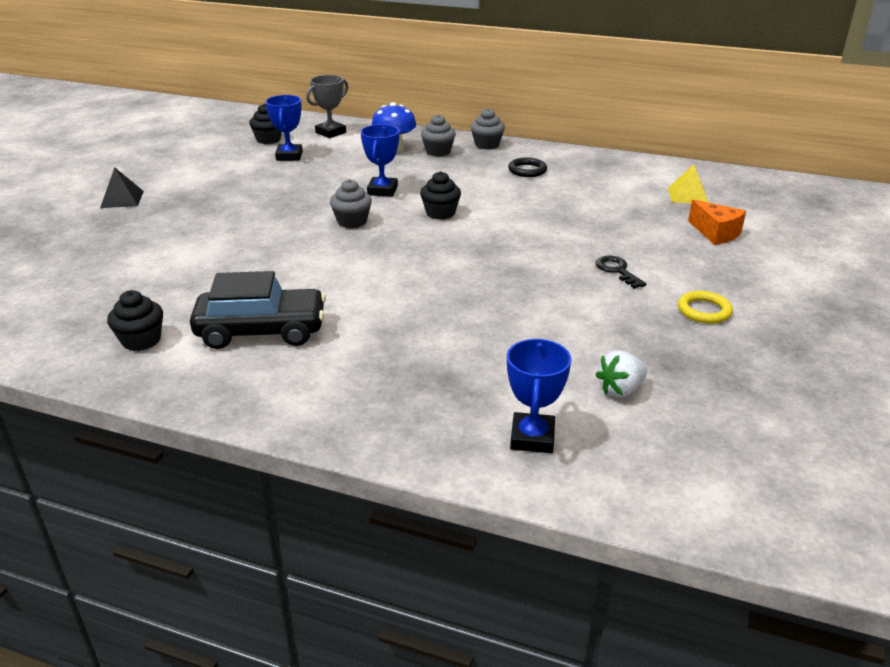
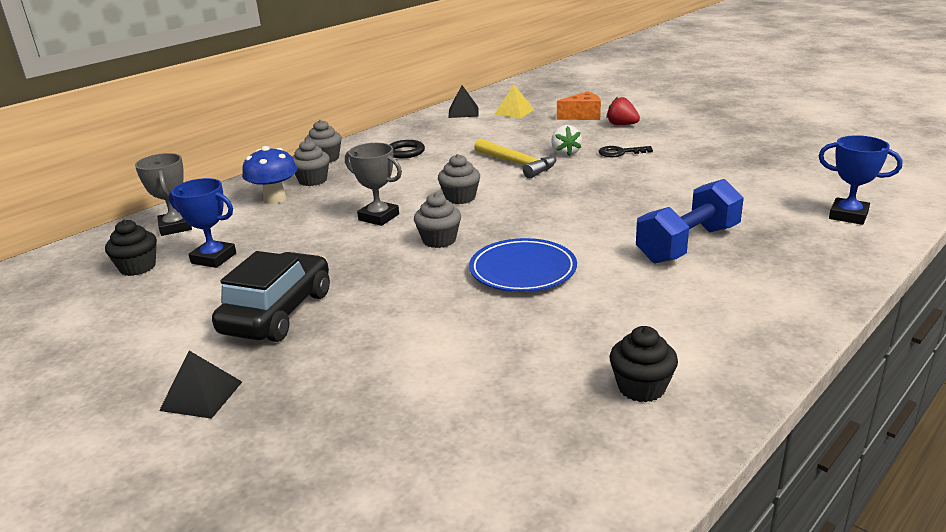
camera: 65 degrees left, 5 degrees down
black car [190,271,326,349] -> black car moved to [212,251,330,342]
blue trophy [360,124,399,197] -> grey trophy [345,143,402,226]
black cupcake [420,171,461,220] -> grey cupcake [438,154,480,204]
white strawberry [595,350,647,397] -> white strawberry moved to [551,125,582,156]
yellow ring [678,291,733,324] -> none
none -> black pyramid [448,85,479,118]
none -> blue plate [469,238,577,292]
none -> yellow hammer [474,138,556,178]
none -> red strawberry [606,97,640,125]
none -> blue dumbbell [636,179,744,263]

